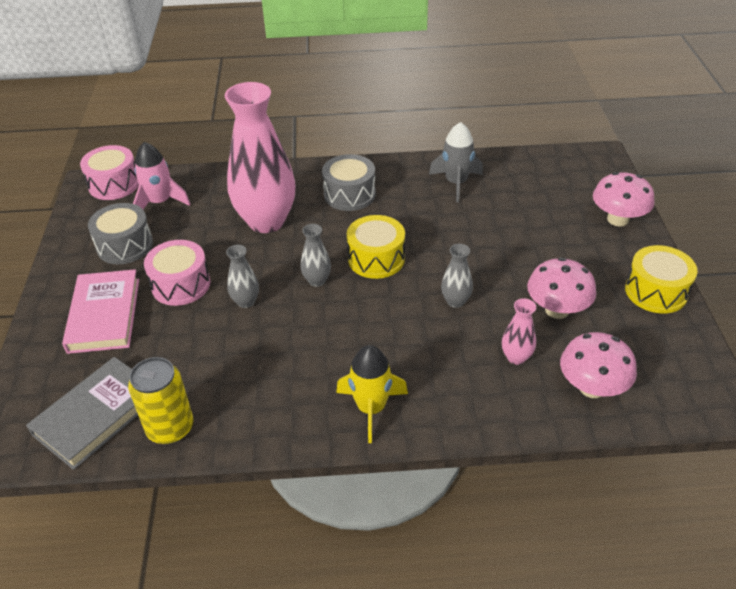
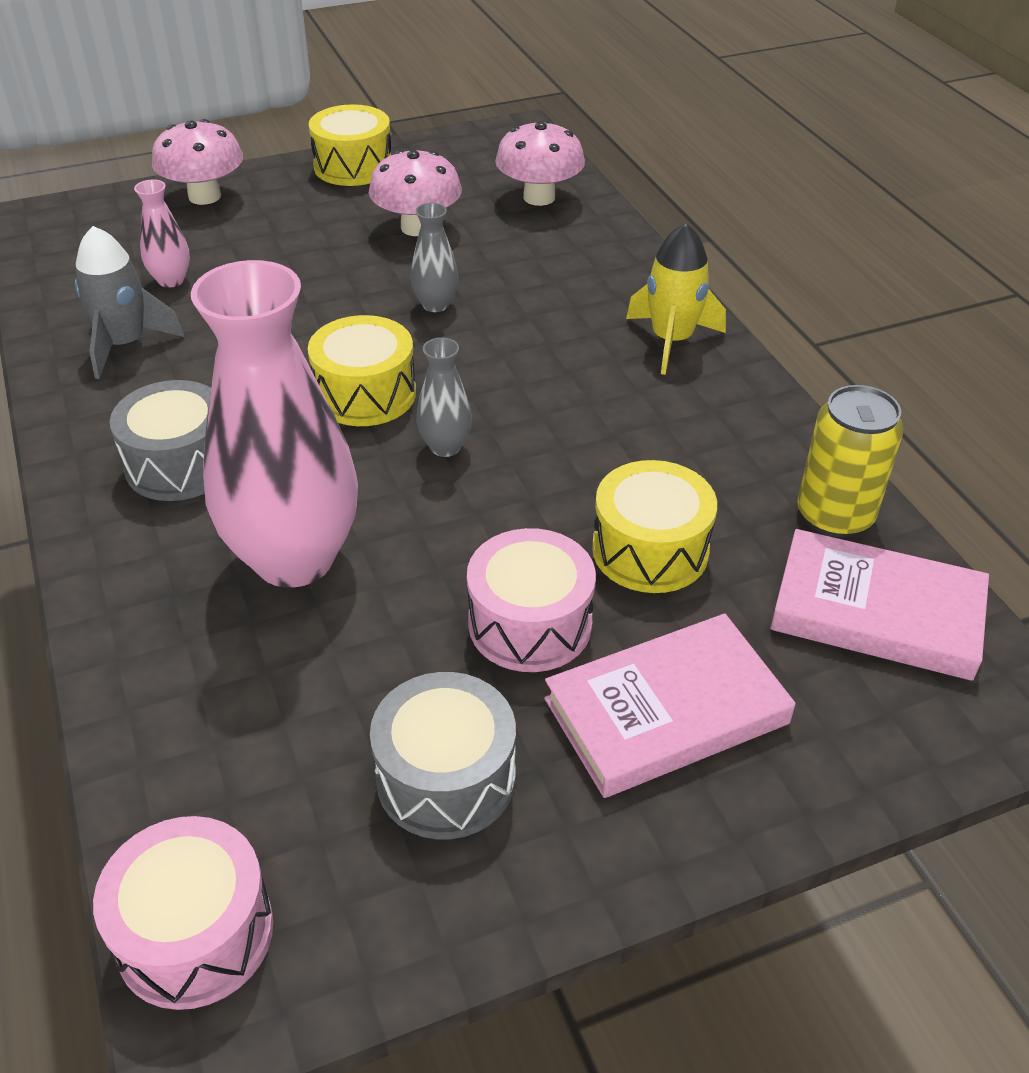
camera: 110 degrees left, 0 degrees up
grey book [26,357,138,470] -> pink book [770,529,989,681]
pink rocket [133,142,191,209] -> none
grey vase [226,245,259,308] -> none
pink vase [502,298,536,365] -> pink vase moved to [134,179,190,288]
none -> yellow drum [592,460,717,593]

